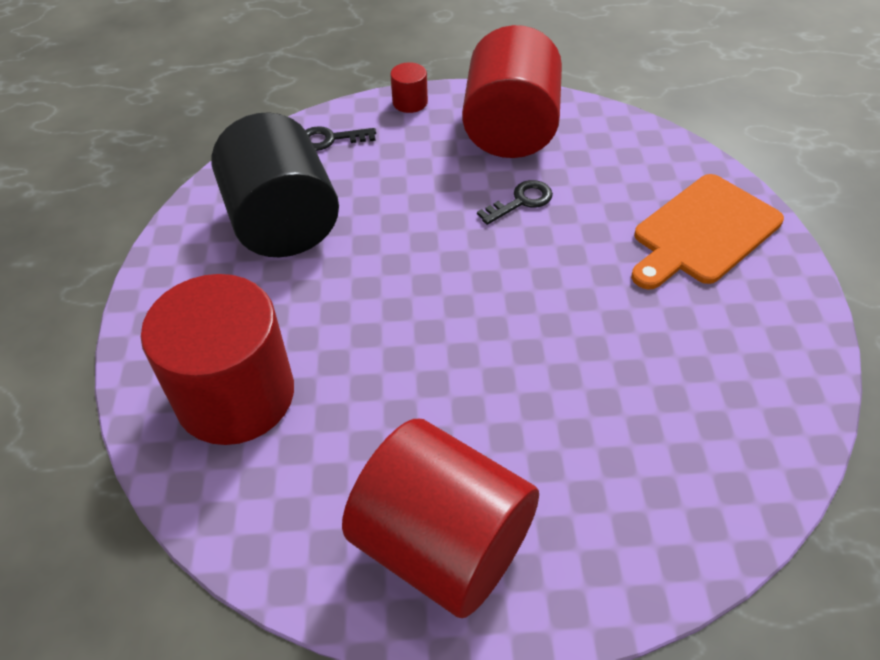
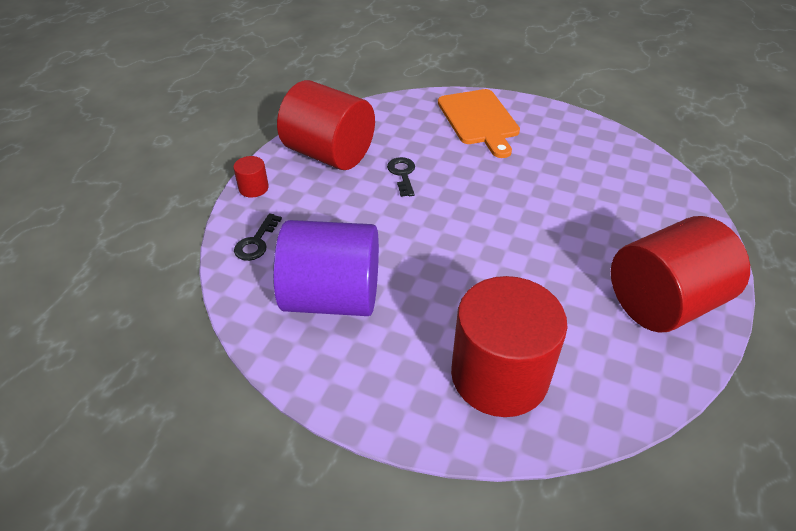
camera: 65 degrees left, 5 degrees down
black cylinder [211,112,339,257] -> purple cylinder [273,220,379,316]

